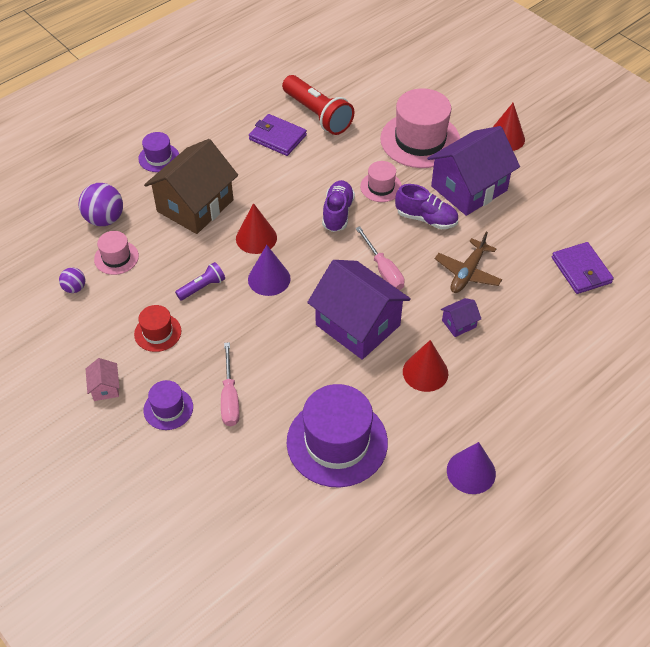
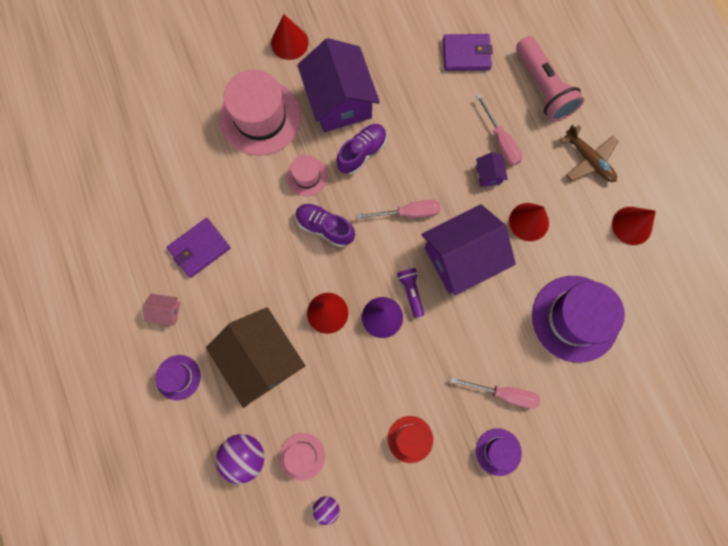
camera: 70 degrees left, 25 degrees up
pink house [86,358,119,401] -> pink house moved to [143,294,180,326]
purple flashlight [175,262,225,300] -> purple flashlight moved to [397,268,424,318]
red flashlight [282,75,354,135] -> none
brown plane [435,232,502,293] -> brown plane moved to [560,124,619,182]
purple cone [447,442,496,494] -> red cone [612,207,656,245]
none -> pink screwdriver [476,94,522,166]
none -> pink flashlight [516,36,584,122]

